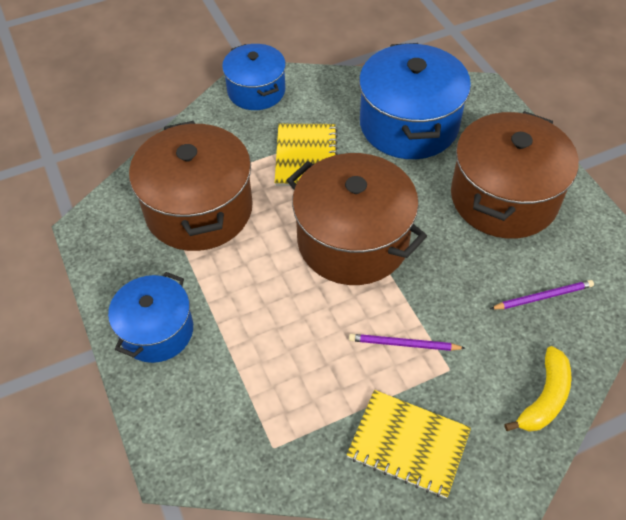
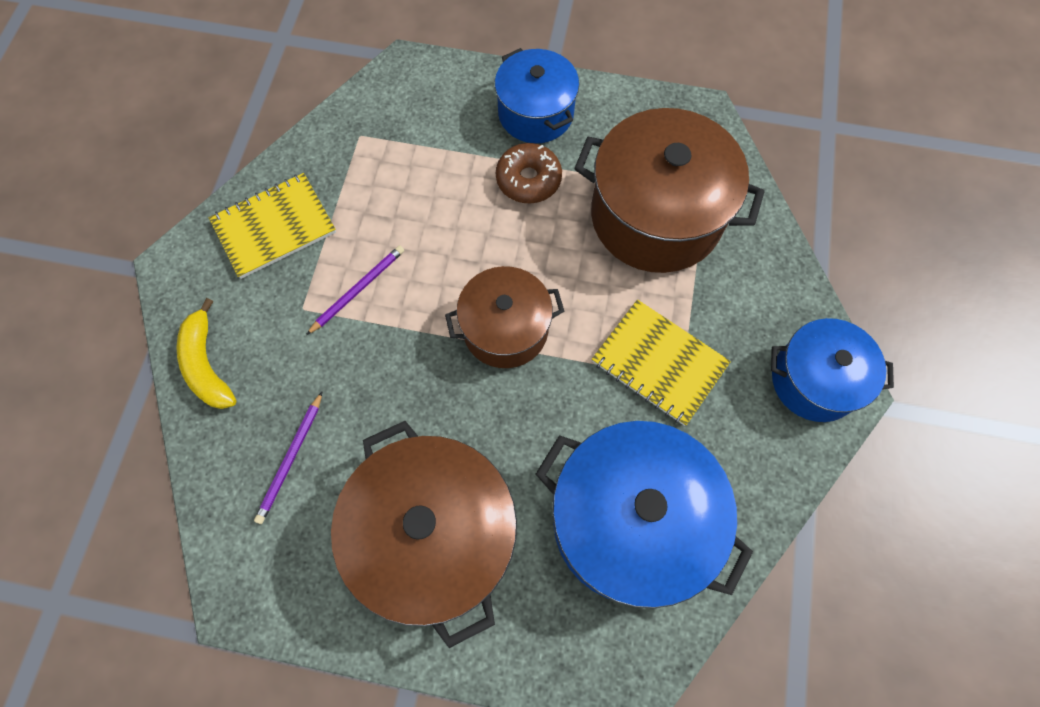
camera: 125 degrees right, 15 degrees up
brown pot [287,153,427,285] -> brown pot [445,266,564,368], size x0.61
none -> brown donut [496,143,562,204]

